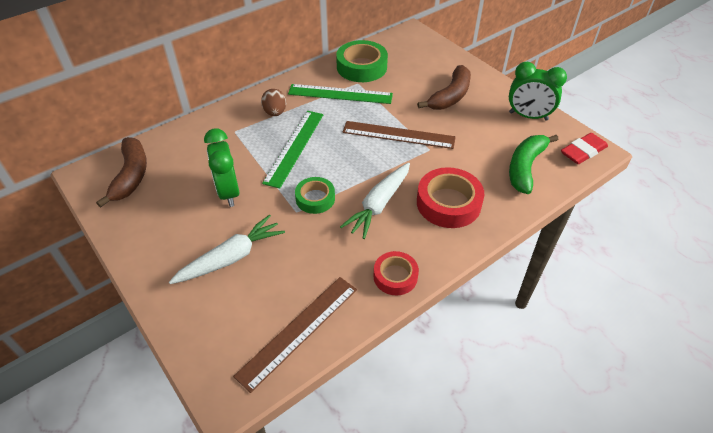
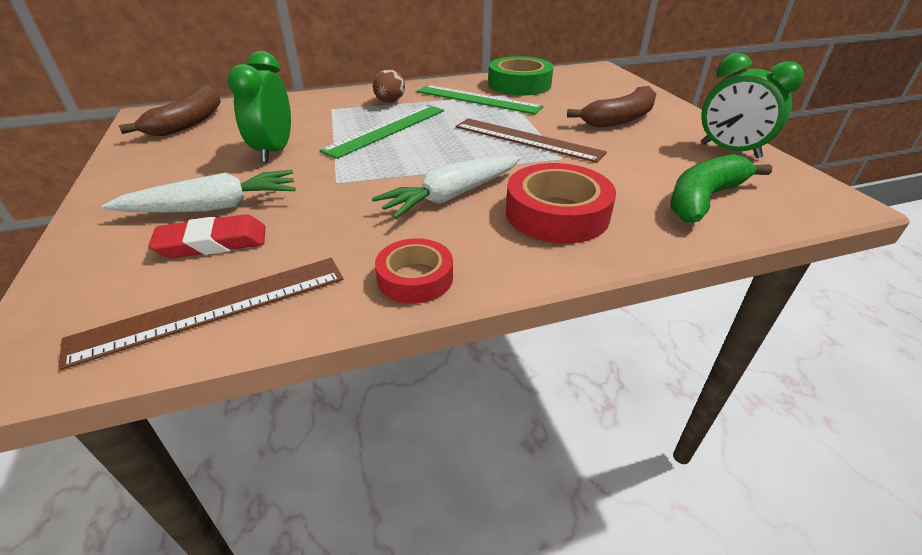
camera: 20 degrees right, 10 degrees down
green tape [295,177,335,214] -> none
red eraser [561,133,608,164] -> red eraser moved to [148,214,265,258]

